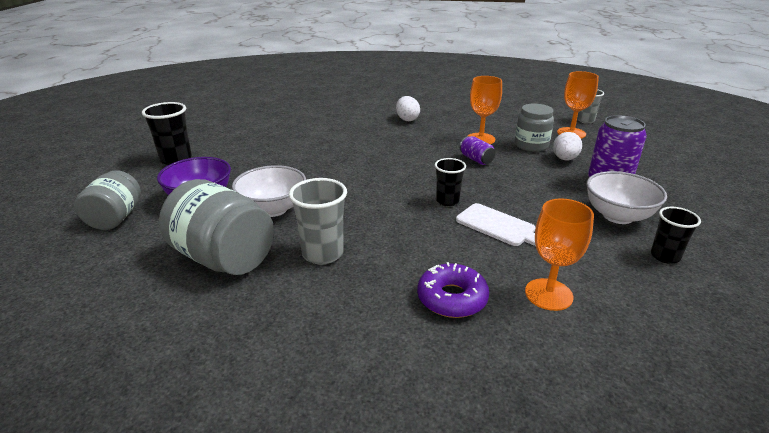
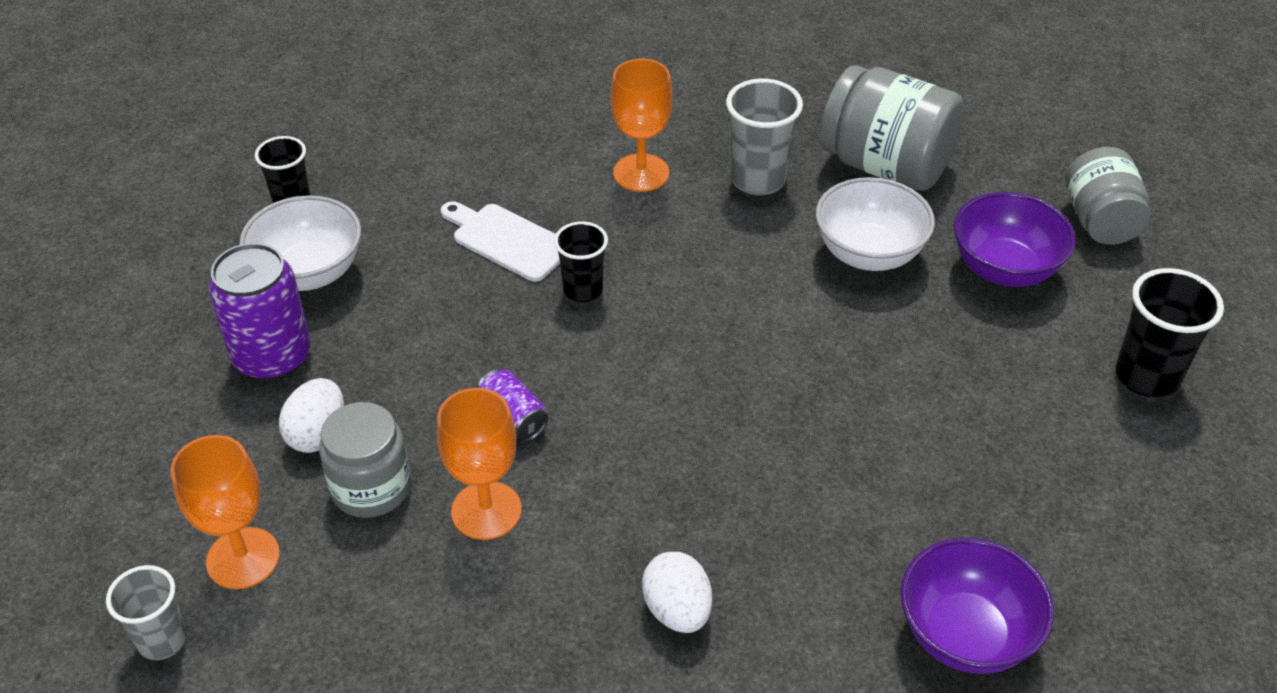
camera: 175 degrees right, 15 degrees up
purple donut [417,262,489,318] -> none
orange goblet [525,198,594,311] -> orange goblet moved to [610,59,673,192]
none -> purple bowl [901,538,1054,674]

